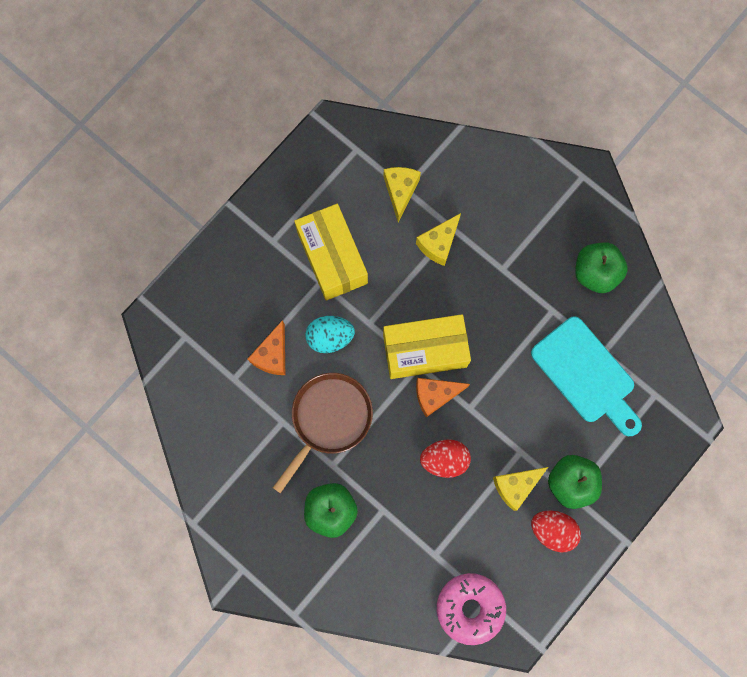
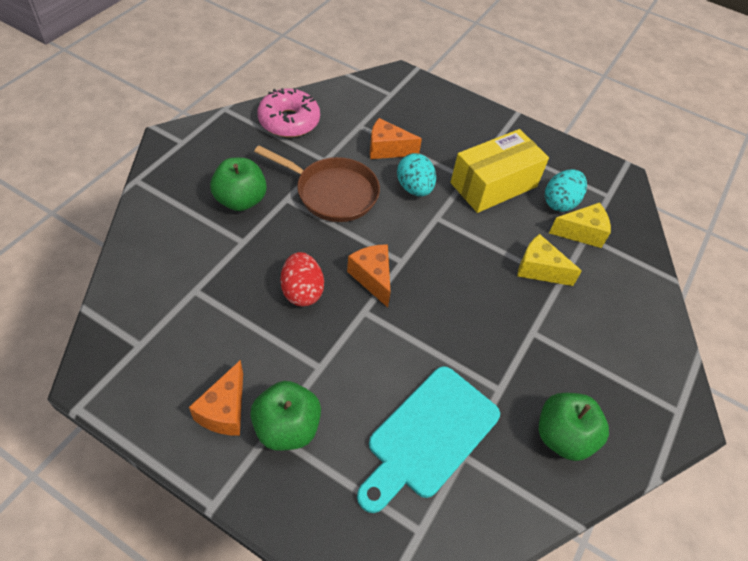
camera: 75 degrees right, 25 degrees down
yellow box [383,314,471,379] -> none
pink donut [437,573,506,645] -> pink donut moved to [257,88,320,137]
yellow cheese [493,467,548,511] -> none
red egg [531,510,581,553] -> orange cheese [189,360,243,436]
none -> turquoise egg [545,169,587,212]

